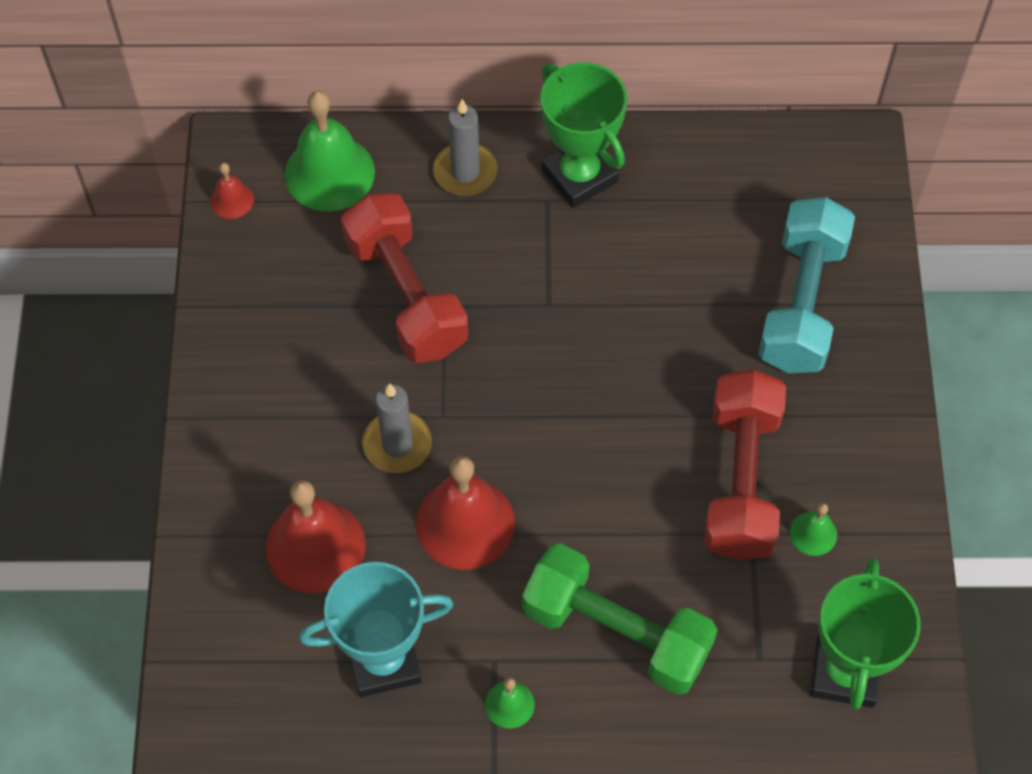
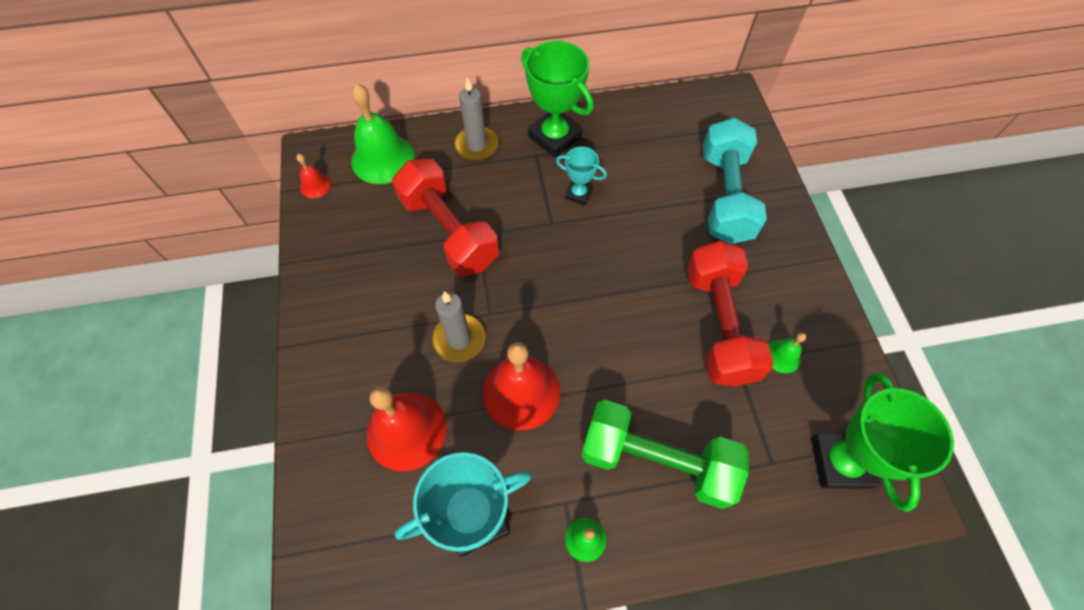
camera: 10 degrees left, 0 degrees up
none -> turquoise trophy [556,147,607,205]

